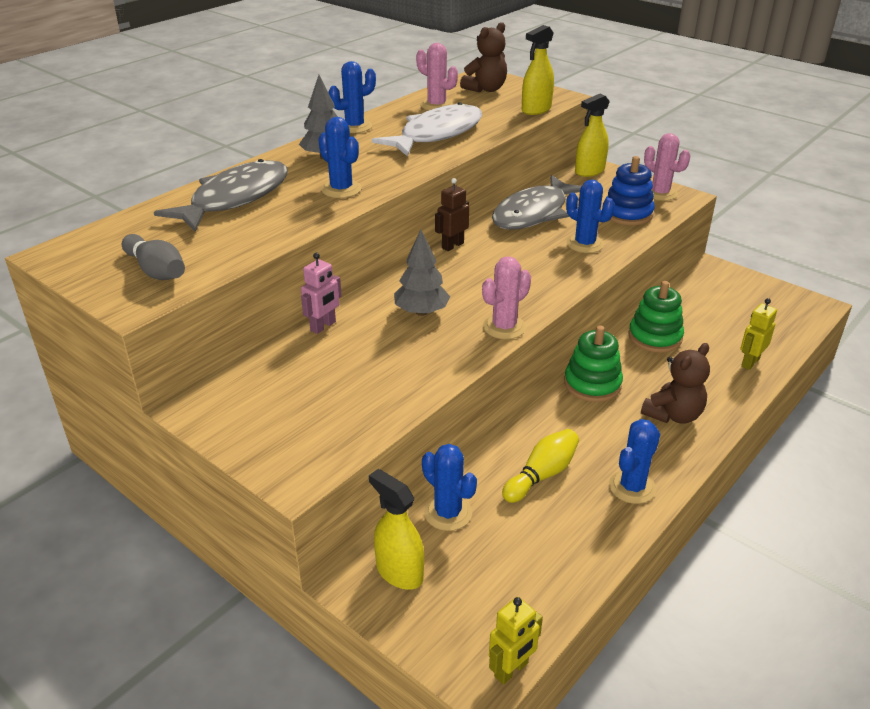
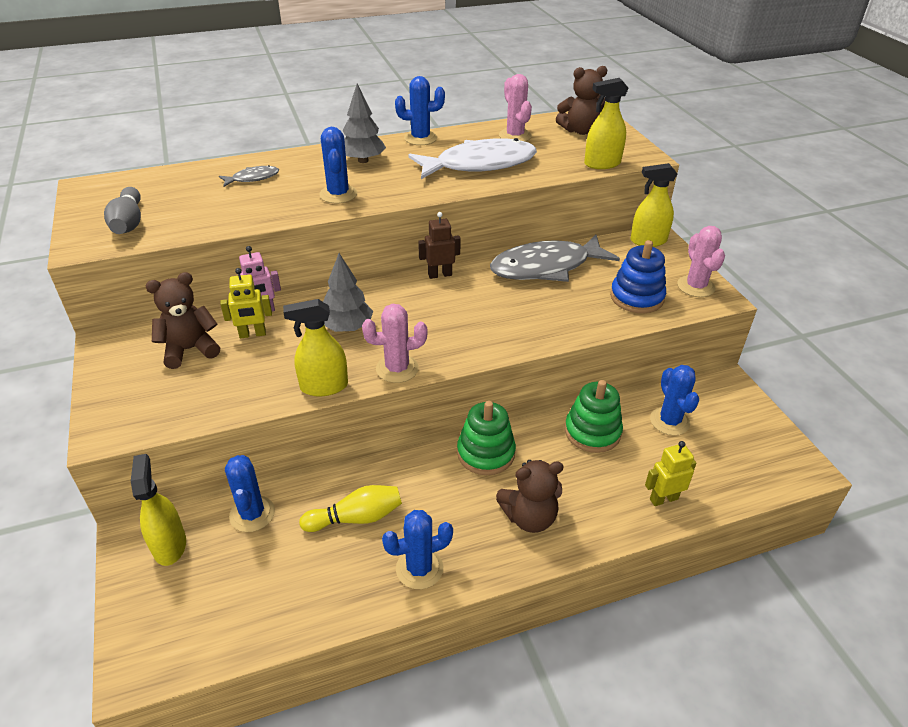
camera: 30 degrees right, 5 degrees up
grey fish [154,159,288,231] -> grey fish [219,165,279,187], size x0.44
yellow robot [489,597,543,685] -> yellow robot moved to [220,268,272,338]
blue cactus [566,180,615,253] -> blue cactus moved to [650,365,699,435]
none -> brown teddy bear [146,272,220,369]
none -> yellow spray bottle [283,299,348,396]

